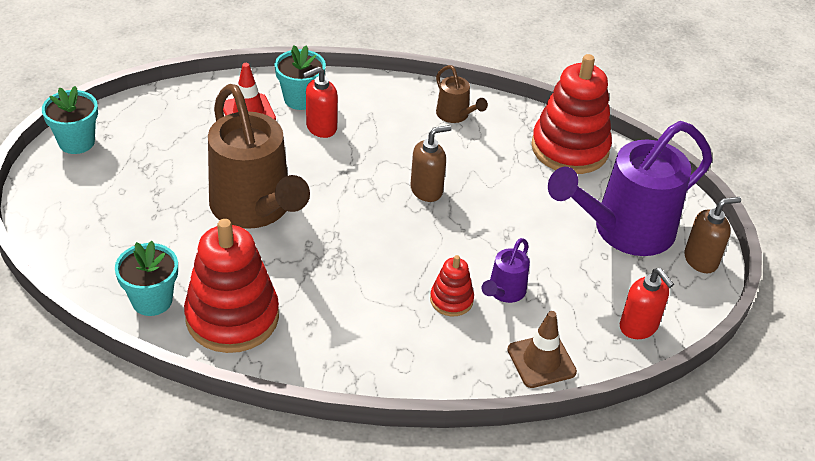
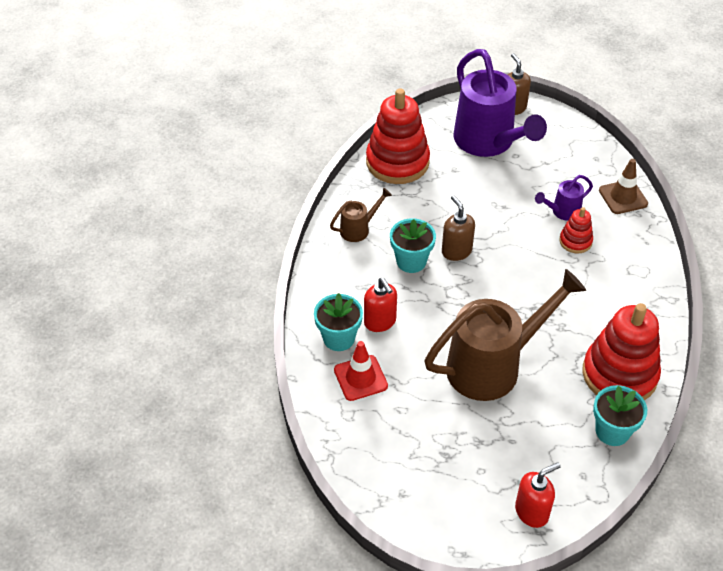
camera: 85 degrees left, 5 degrees up
turquoise flower pot [42,86,98,154] -> turquoise flower pot moved to [390,218,436,273]
purple watering can [482,238,530,303] -> purple watering can turned 120 degrees clockwise [535,175,593,221]
red soap dispenser [620,268,674,339] -> red soap dispenser moved to [515,462,561,528]

